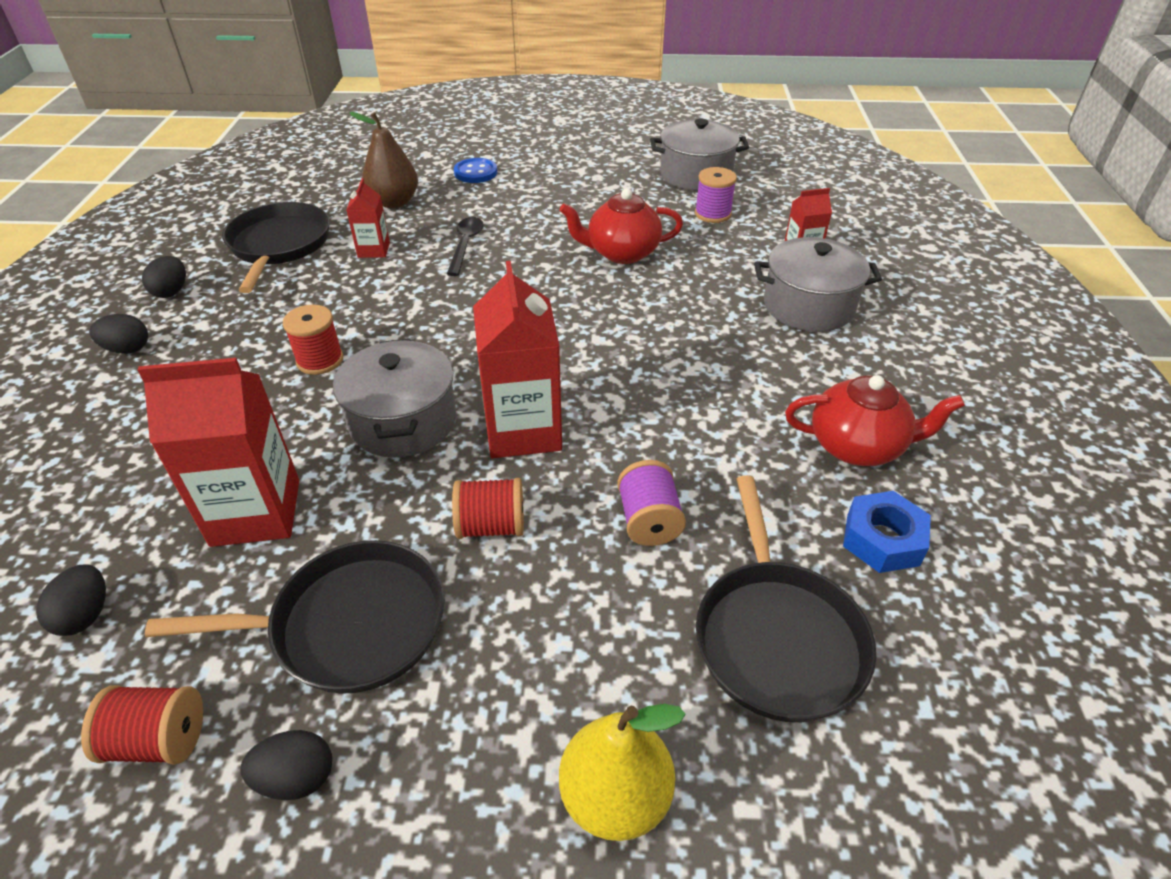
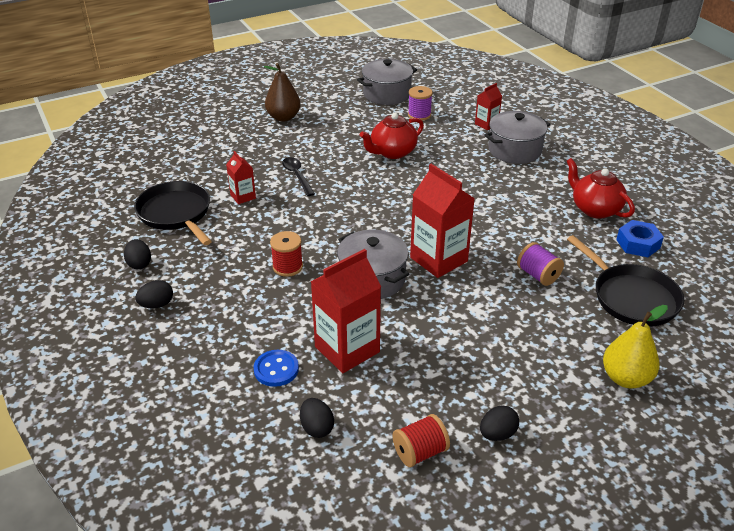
camera: 30 degrees left, 5 degrees down
black pan [145,540,445,694] -> none
brown pear [350,112,418,208] -> brown pear moved to [264,63,301,122]
red spool [452,478,524,539] -> none
blue button [454,158,497,183] -> blue button moved to [254,350,299,387]
red teapot [785,375,965,466] -> red teapot turned 105 degrees counterclockwise [567,158,635,219]

